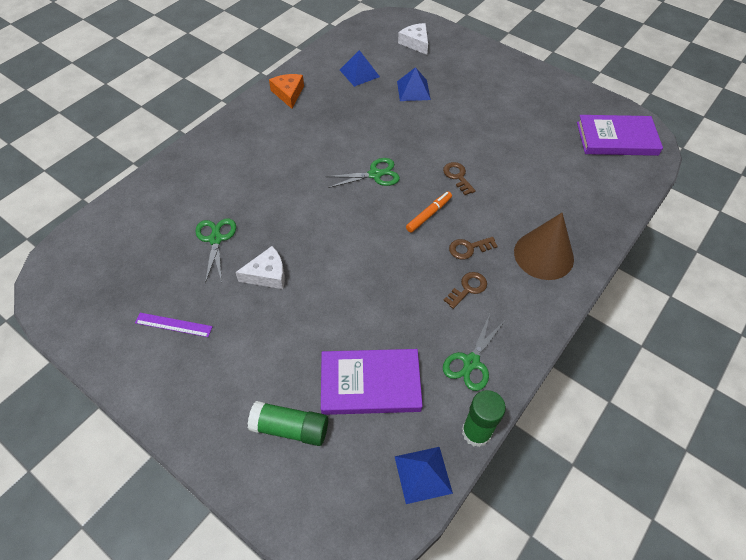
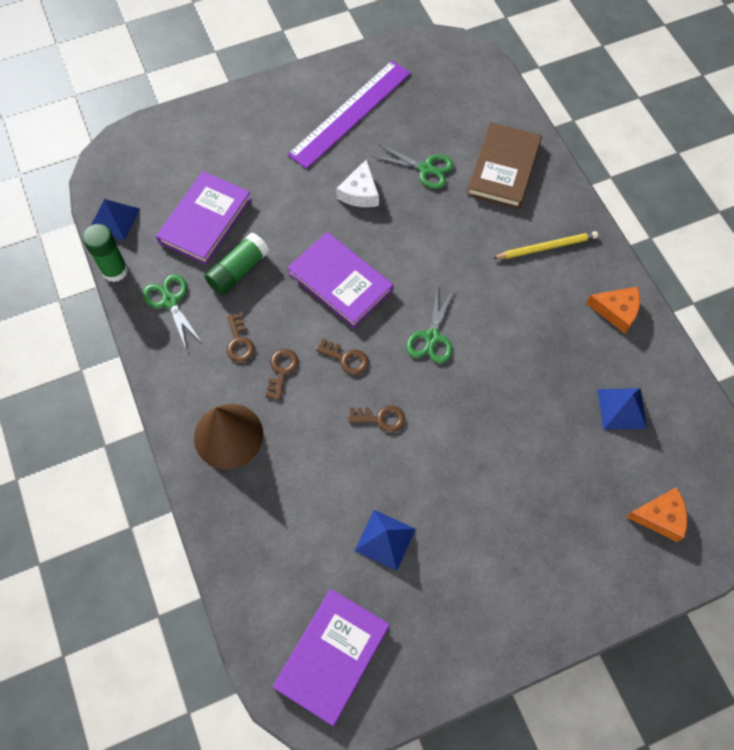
camera: 120 degrees right, 10 degrees up
purple ruler [135,313,213,337] -> purple ruler [288,61,411,169], size x2.28
green glue stick [248,401,328,446] -> green glue stick moved to [205,233,269,295]
blue pyramid [397,67,431,101] -> blue pyramid moved to [355,510,416,571]
white cheese [398,23,428,55] -> orange cheese [626,487,687,542]
orange marker [406,191,452,233] -> brown key [316,339,369,375]
none -> purple book [287,232,393,328]
none -> brown book [467,122,542,209]
none -> yellow pencil [493,231,598,259]

